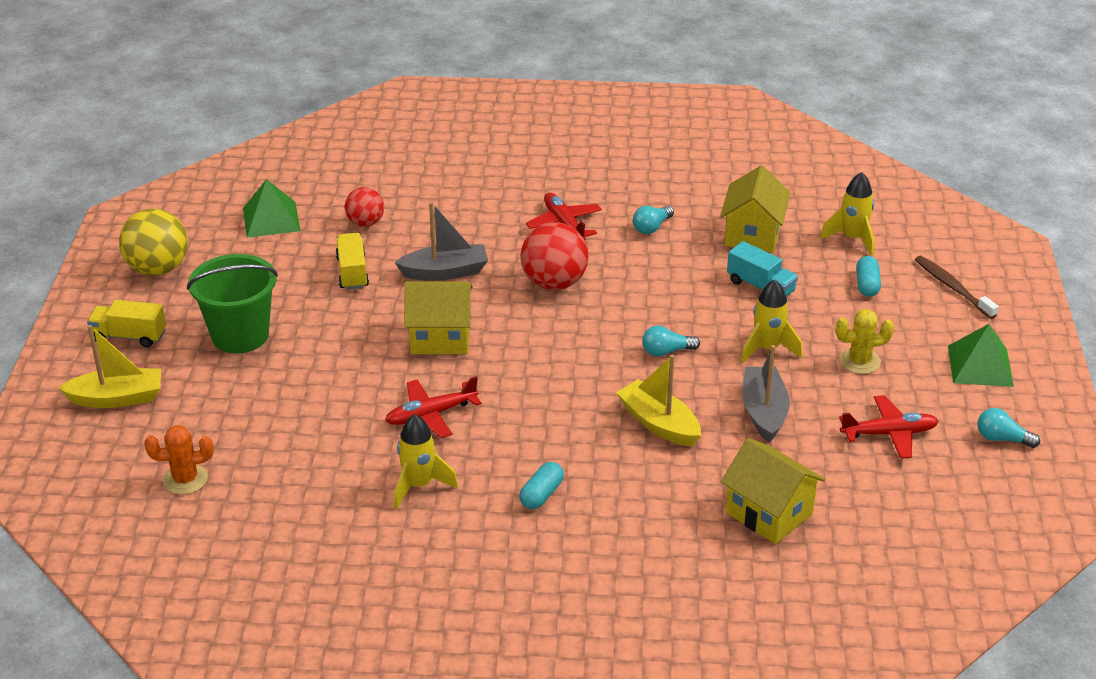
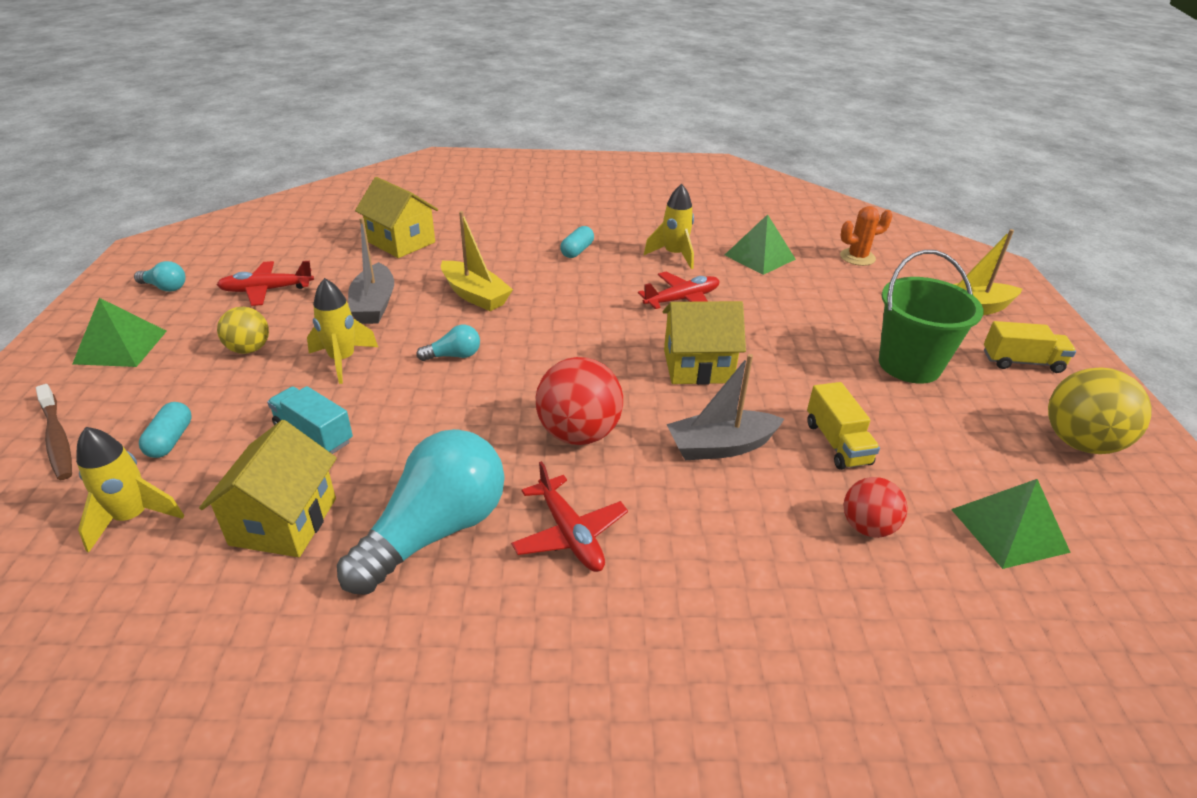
camera: 175 degrees right, 0 degrees up
turquoise light bulb [633,206,674,234] -> turquoise light bulb [337,429,505,595], size x2.29
yellow cactus [836,309,894,374] -> yellow ball [217,307,269,354]
none -> green pyramid [725,214,796,275]

